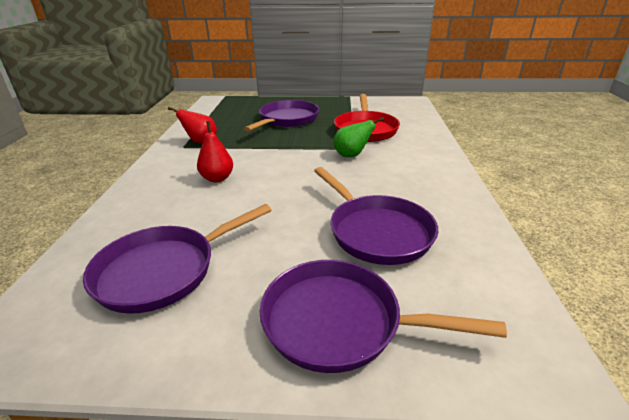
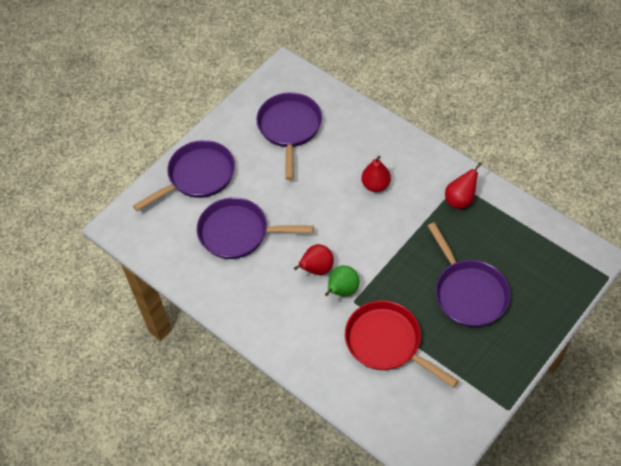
camera: 130 degrees right, 25 degrees up
none -> red pear [294,244,334,275]

